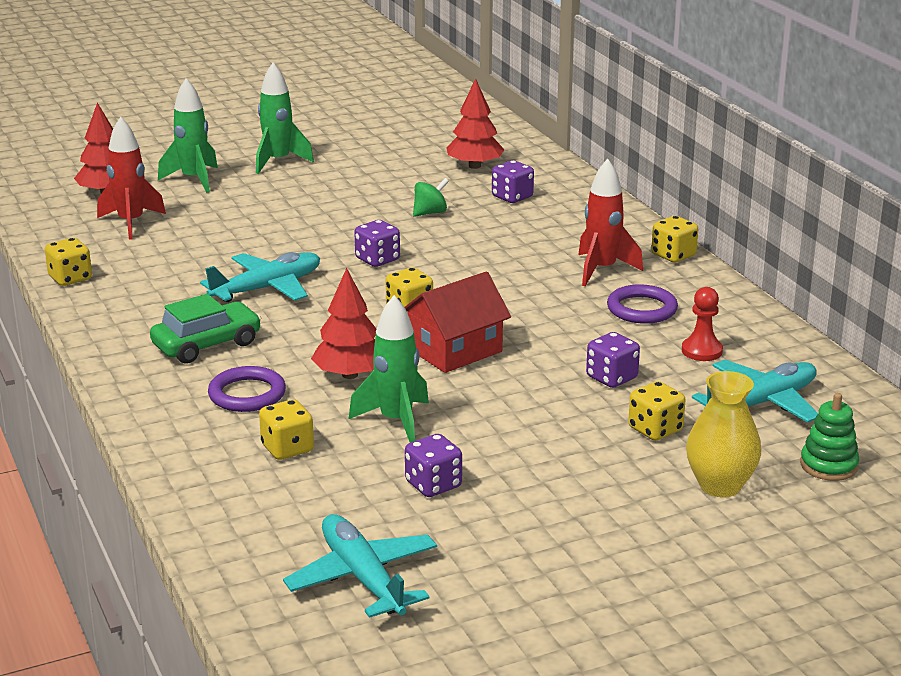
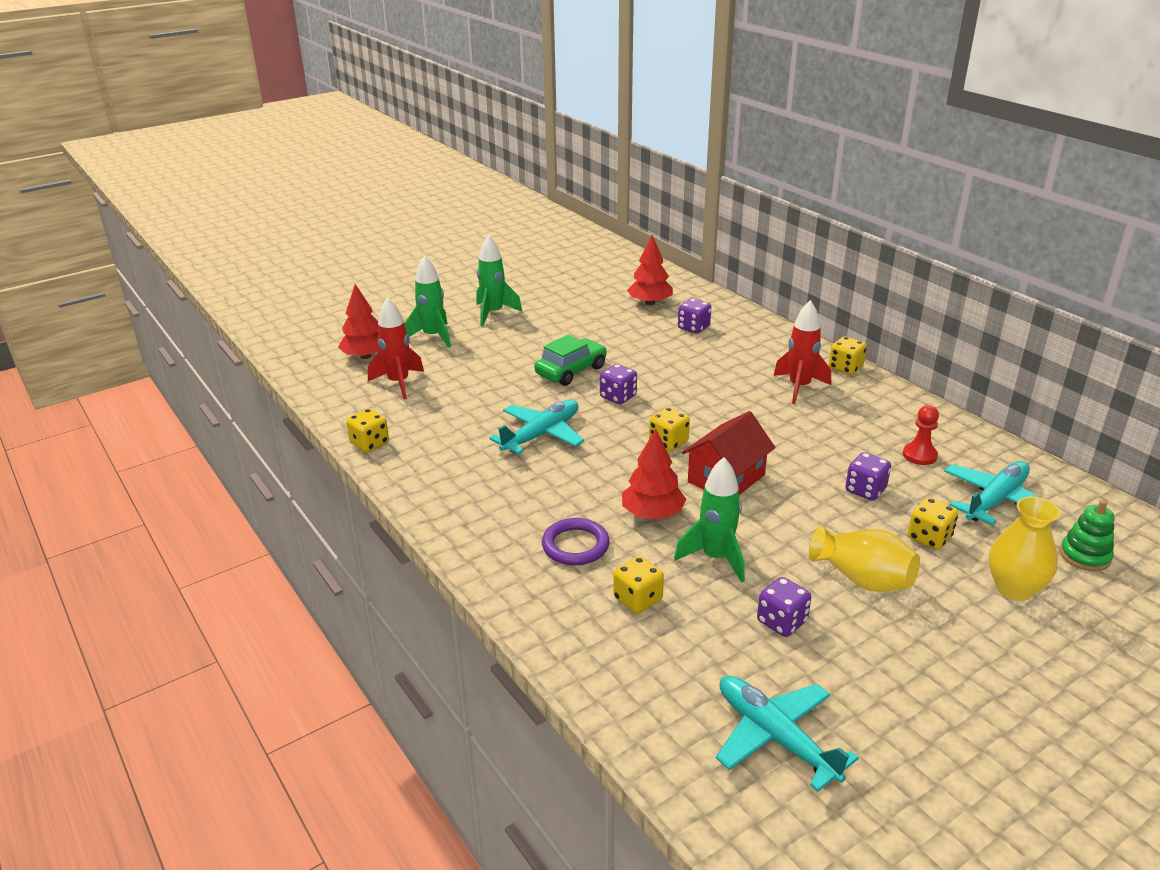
camera: 10 degrees left, 5 degrees up
green car [150,294,262,364] -> green car moved to [535,335,607,386]
green spinning top [413,178,449,217] -> none
purple ring [607,284,678,324] -> none
none -> yellow vase [809,525,920,592]

